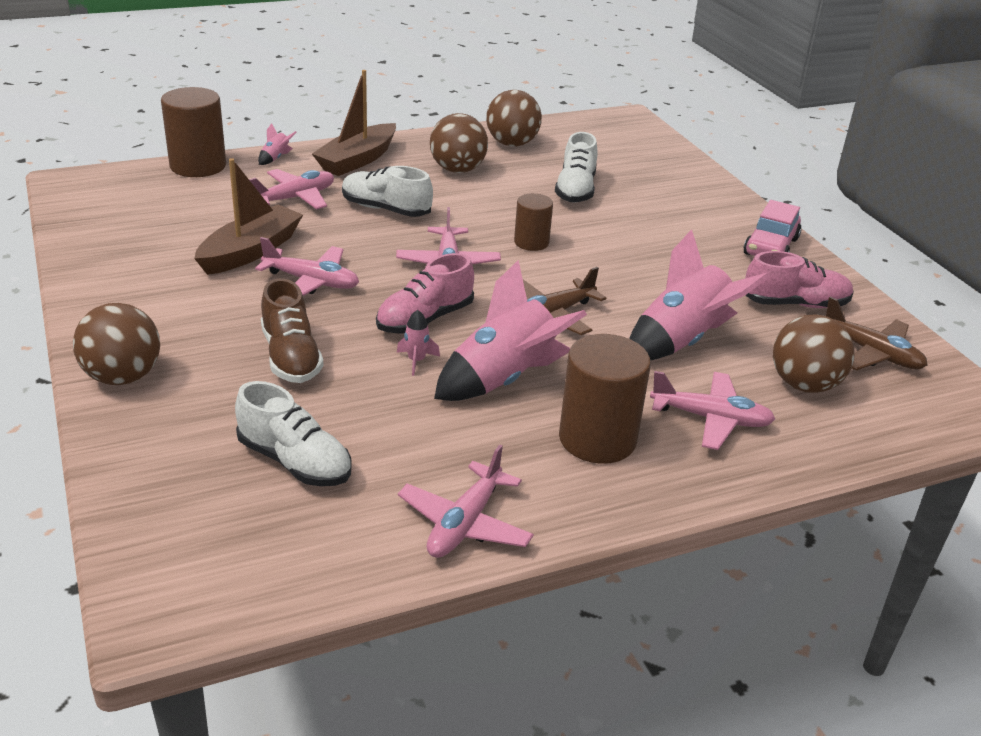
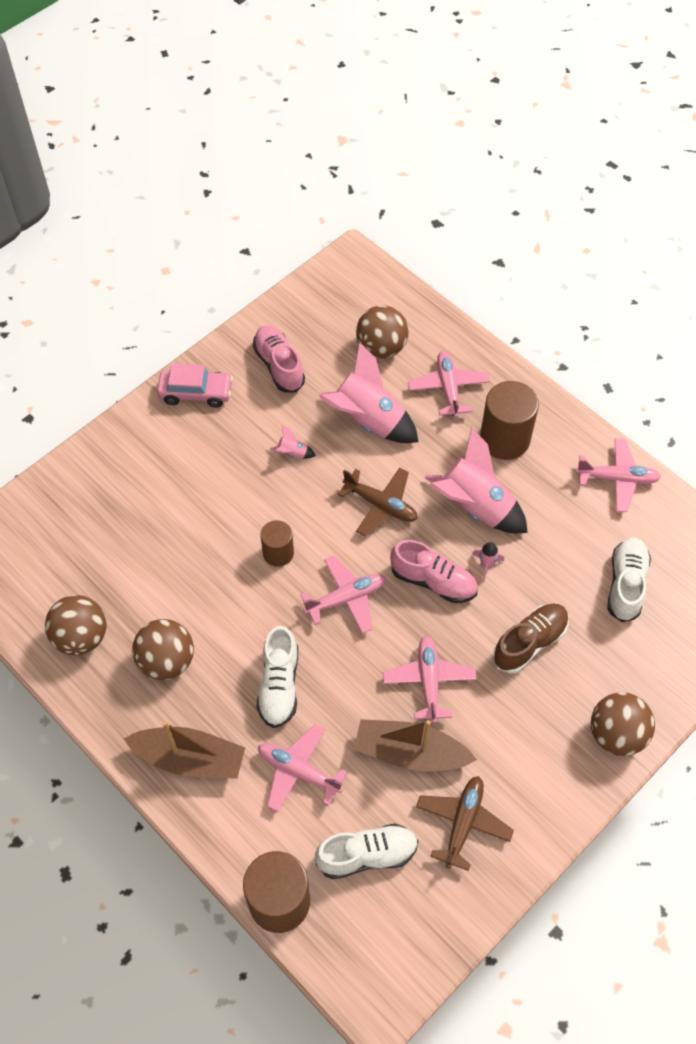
camera: 110 degrees left, 25 degrees up
pink rocket [258,123,297,165] -> pink rocket moved to [270,425,316,459]
white shoe [555,132,598,203] -> white shoe moved to [315,824,418,879]
brown plane [826,297,927,371] -> brown plane moved to [416,776,514,871]

